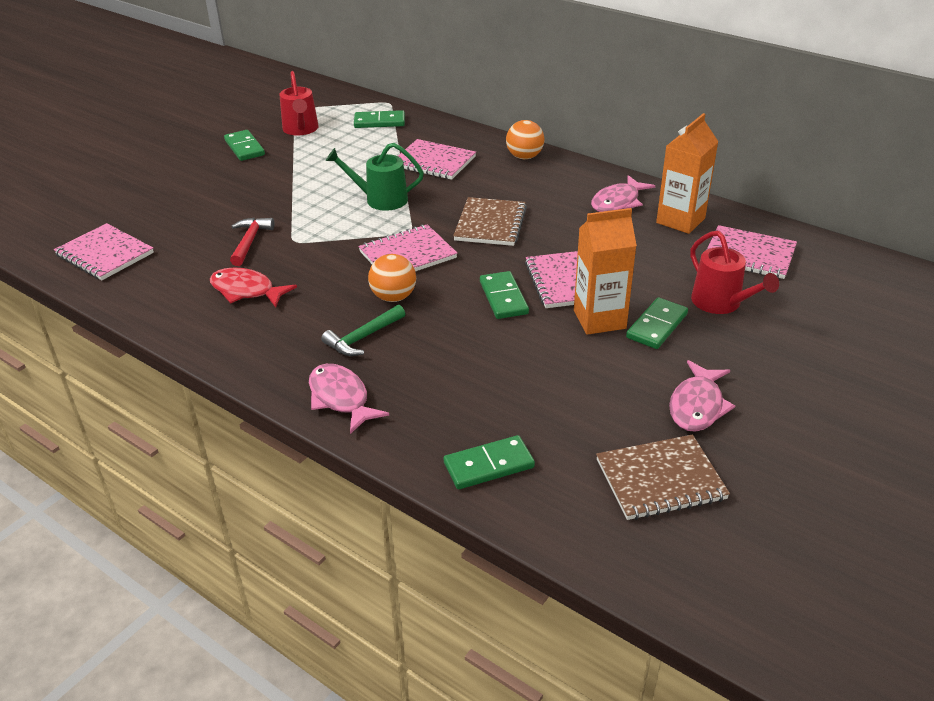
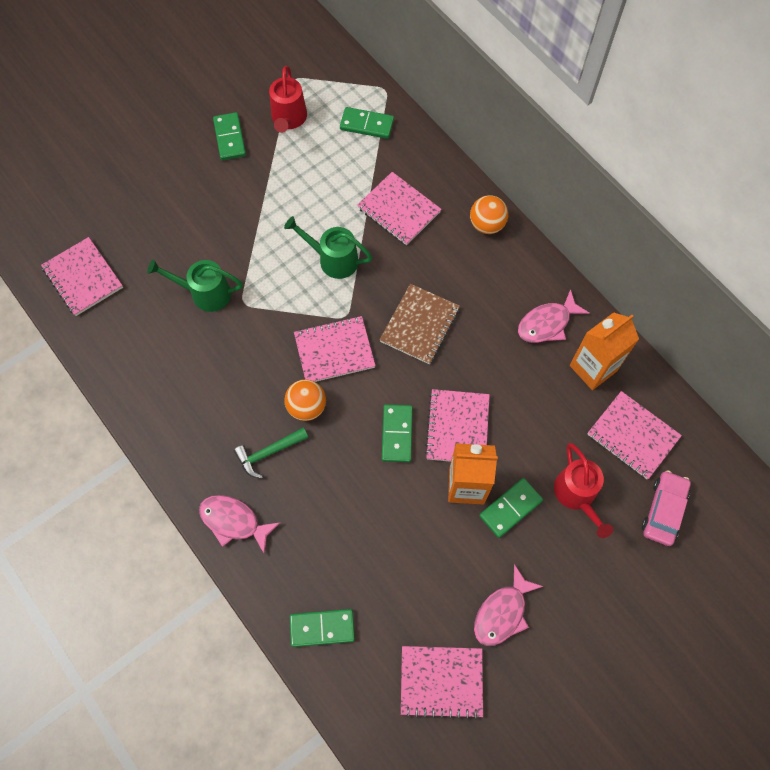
camera: 15 degrees right, 30 degrees up
red fish [210,268,297,308] -> none
red hammer [230,218,274,266] -> green watering can [147,259,243,312]
pink fish [309,364,389,434] -> pink fish turned 45 degrees counterclockwise [199,495,281,553]
brown notebook [596,435,730,520] -> pink notebook [401,646,483,720]
none -> pink car [642,470,691,546]

